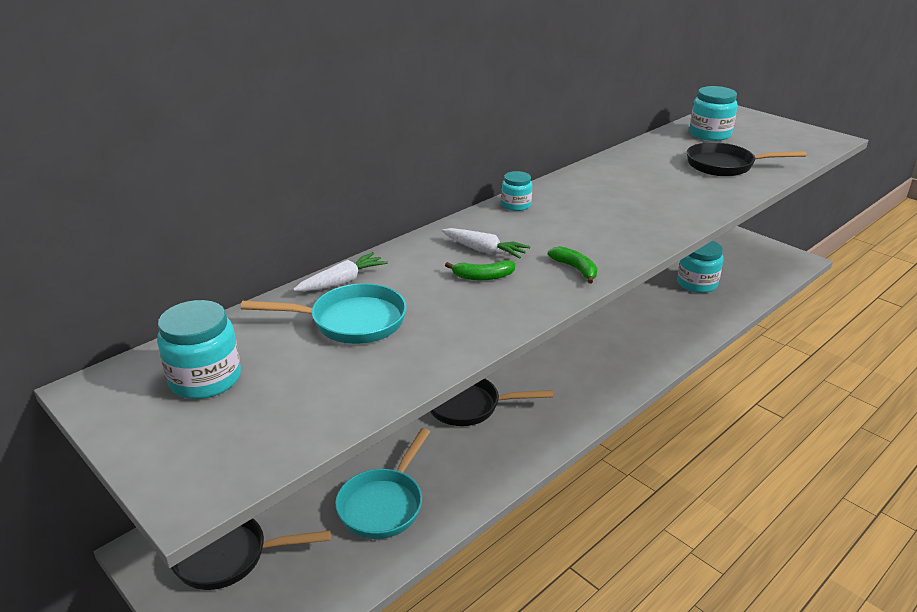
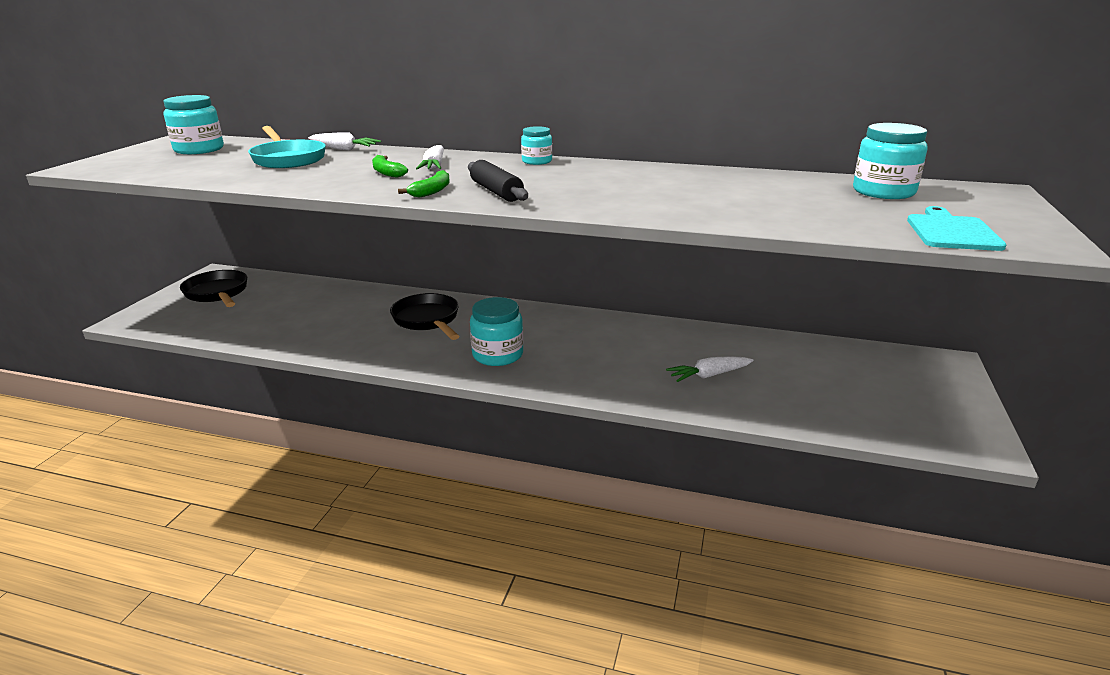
camera: 60 degrees right, 5 degrees down
turquoise pan [335,428,430,539] -> none
turquoise jar [677,241,723,293] -> turquoise jar moved to [470,297,523,366]
black pan [687,142,807,176] -> none
none -> black rolling pin [468,160,528,202]
none -> white carrot [666,356,754,382]
none -> turquoise cutting board [907,206,1007,251]

